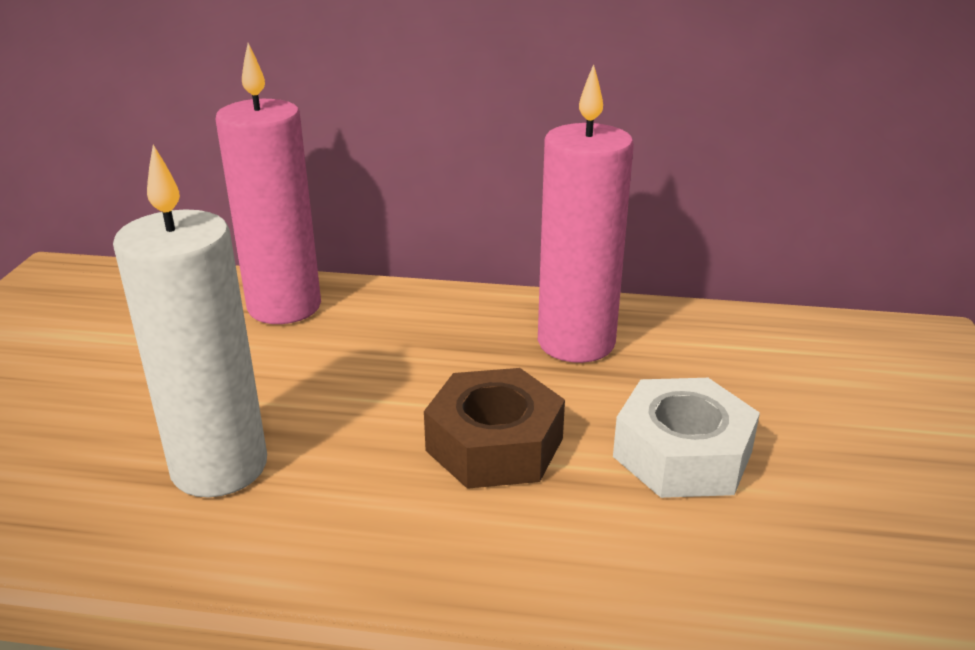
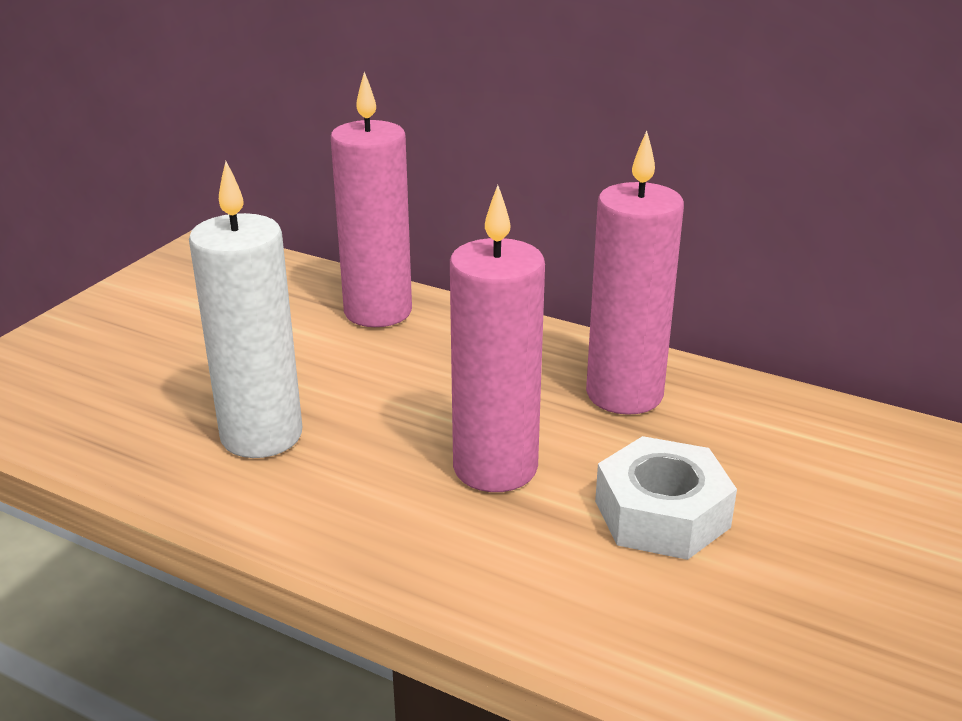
camera: 20 degrees right, 0 degrees up
brown nut [424,368,565,489] -> pink candle [450,185,545,492]

